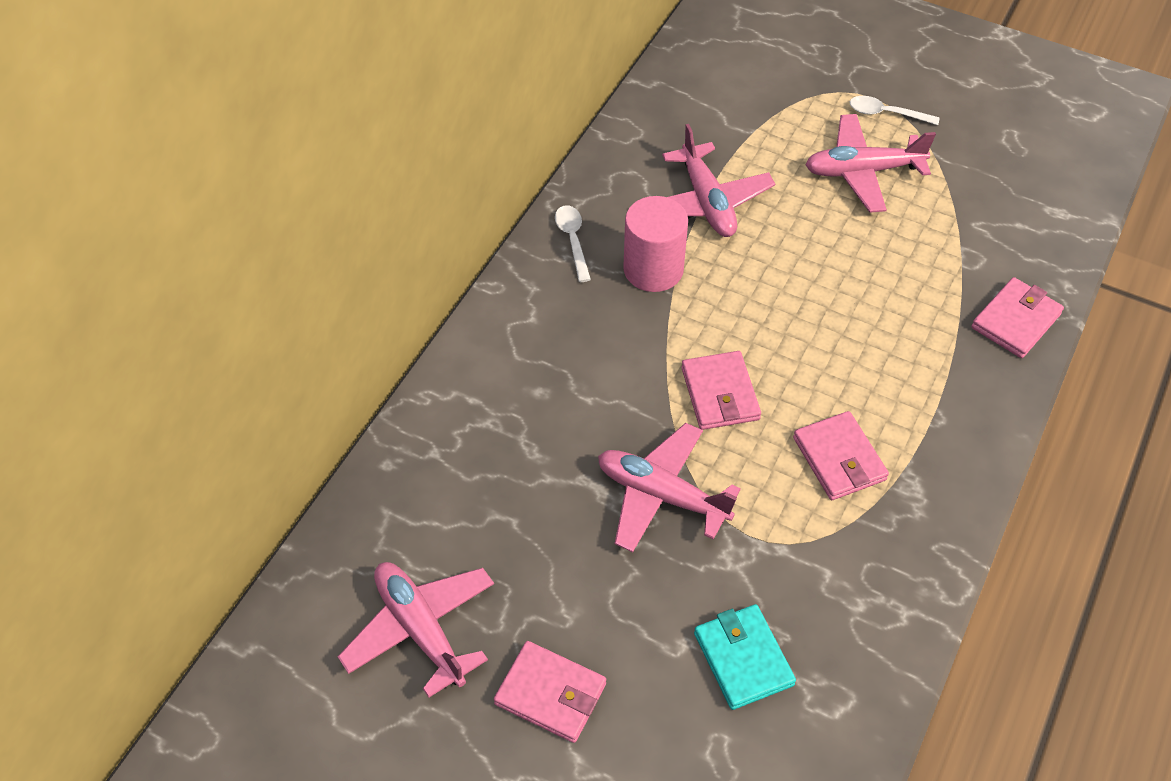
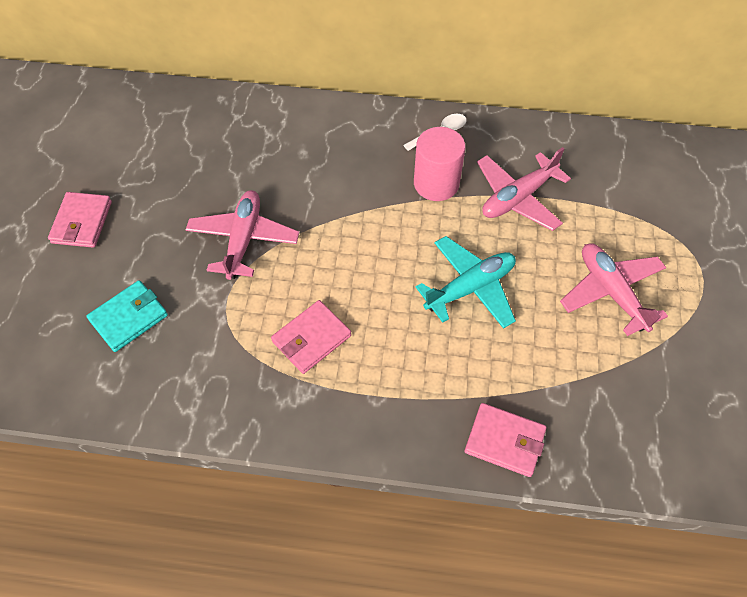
camera: 70 degrees right, 5 degrees up
pink plane [337,562,494,697] -> none
pink wallet [681,351,761,430] -> none
white spoon [850,96,940,125] -> none
none -> turquoise plane [416,236,516,329]

